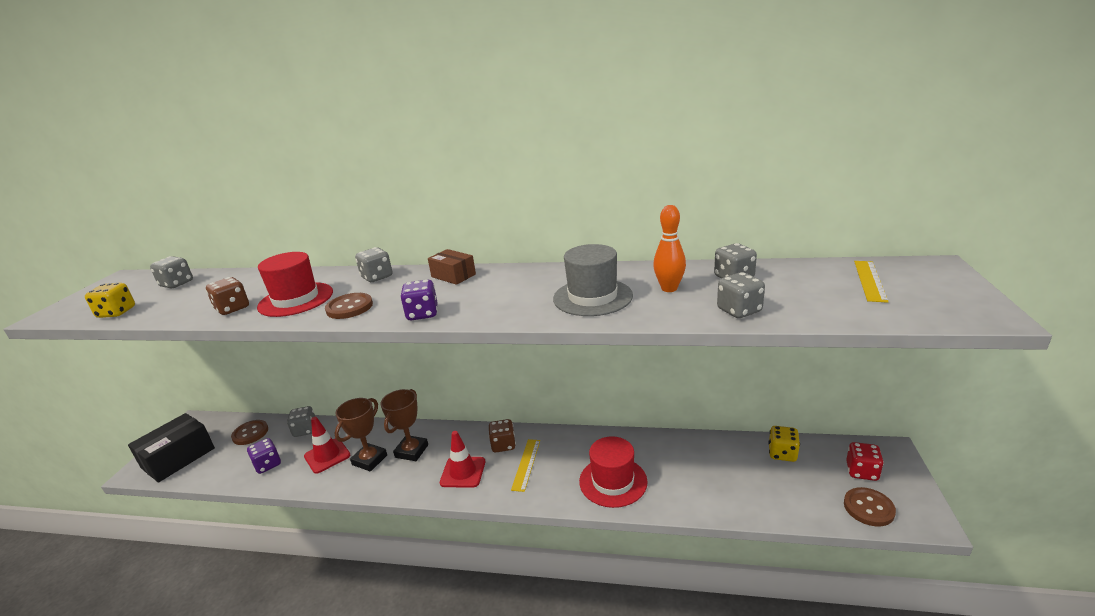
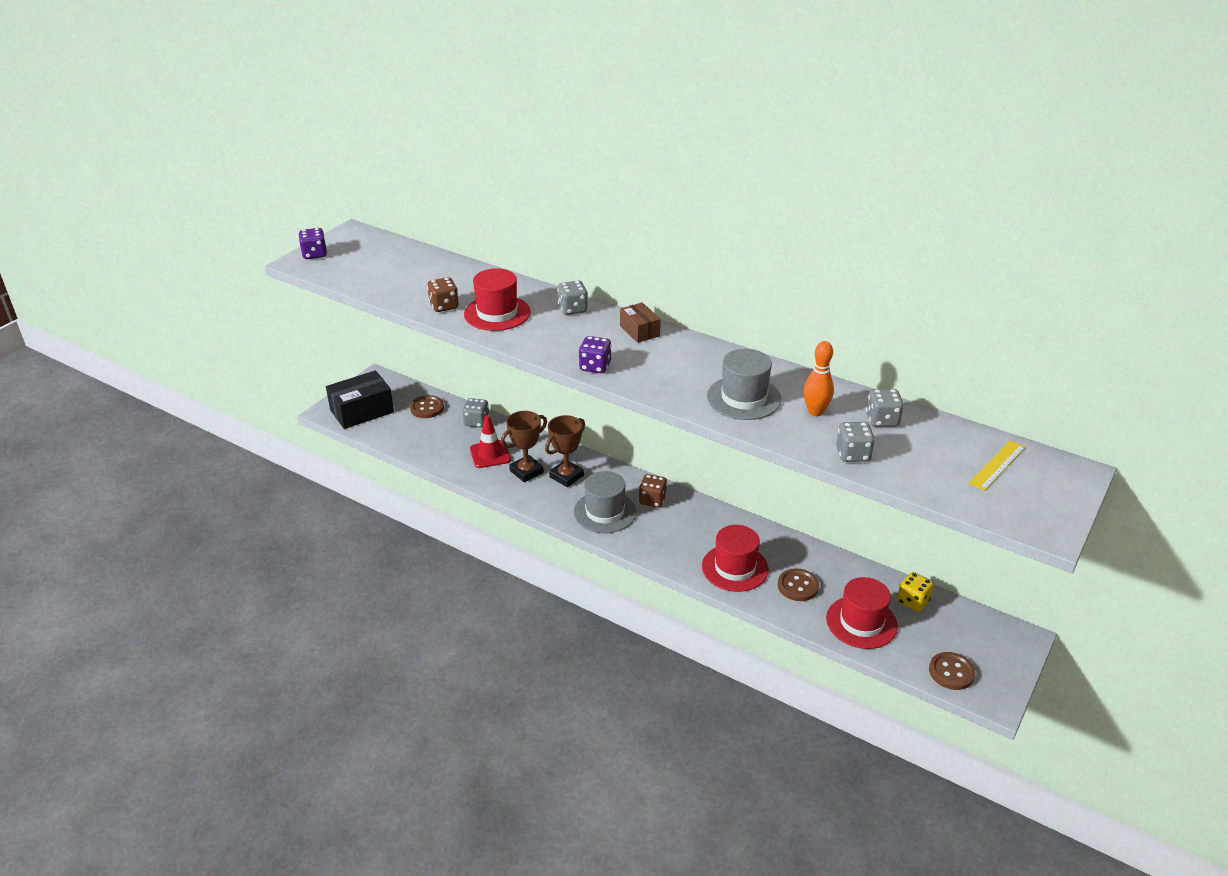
camera: 20 degrees right, 10 degrees up
yellow dice [85,283,135,318] -> none
grey dice [150,256,193,289] -> none
purple dice [247,438,281,474] -> purple dice moved to [298,228,327,259]
brown button [325,293,373,319] -> brown button moved to [778,568,819,601]
red traffic cone [440,431,485,488] -> grey hat [574,471,636,533]
yellow ruler [511,439,540,492] -> none
red dice [846,442,884,481] -> none
none -> red hat [826,577,898,649]

